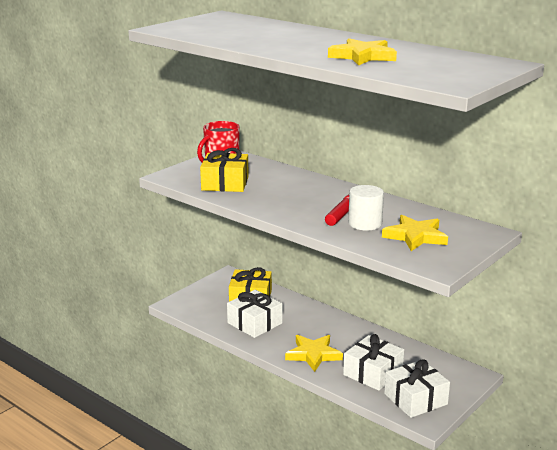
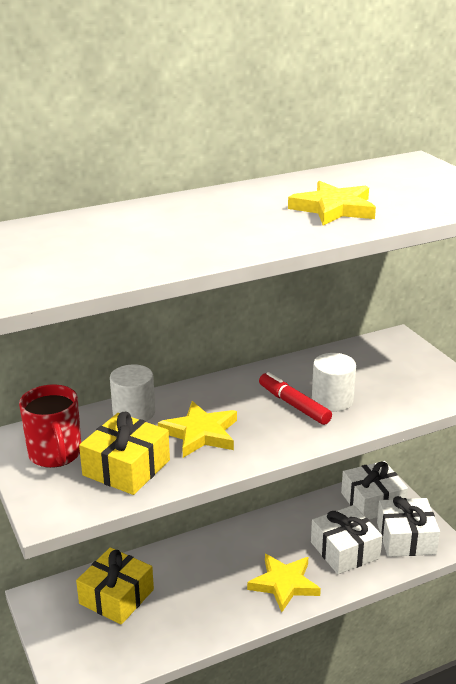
camera: 65 degrees left, 5 degrees up
white gift [227,290,283,338] -> white gift moved to [341,461,408,520]
yellow star [382,215,448,251] -> yellow star moved to [158,401,237,458]
none -> white cylinder [110,364,155,421]

